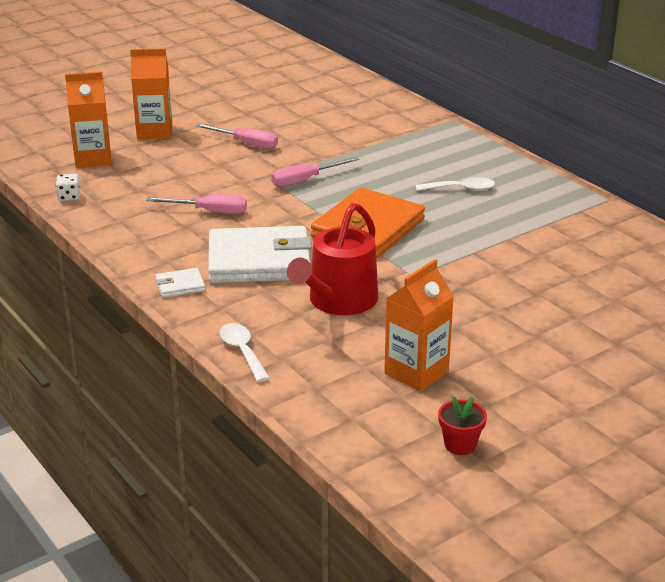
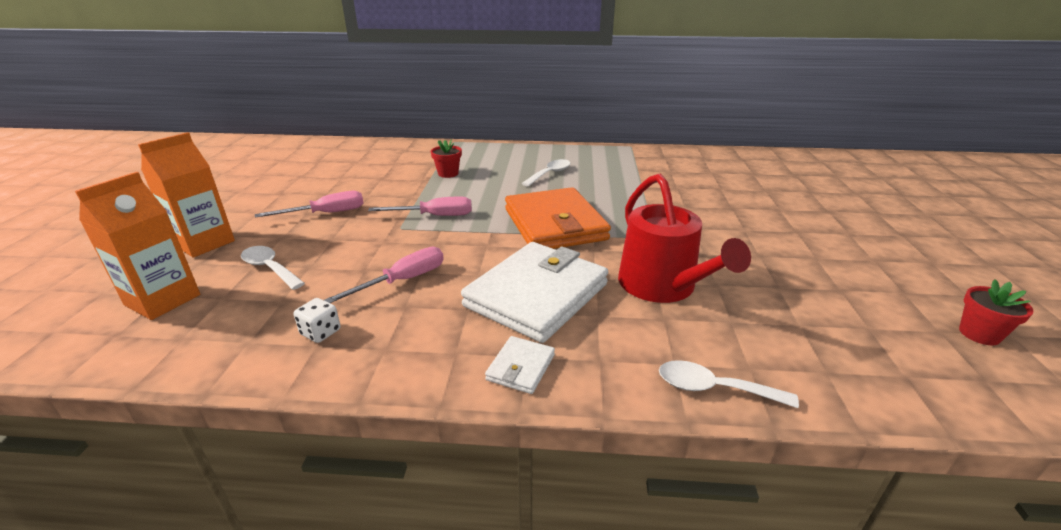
camera: 50 degrees left, 0 degrees up
white dice [56,174,80,201] -> white dice moved to [294,298,341,343]
pink screwdriver [271,157,359,187] -> pink screwdriver turned 105 degrees counterclockwise [368,196,472,216]
orange carton [384,259,454,392] -> none
none -> white spoon [241,246,305,290]
none -> red flower pot [431,139,462,178]

